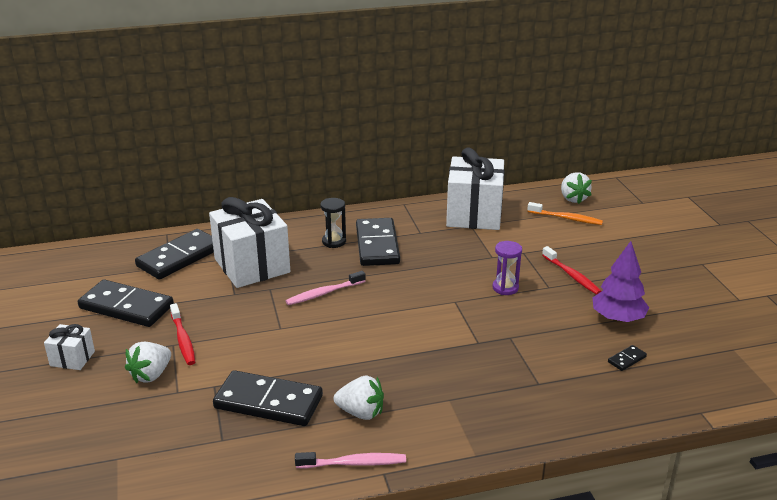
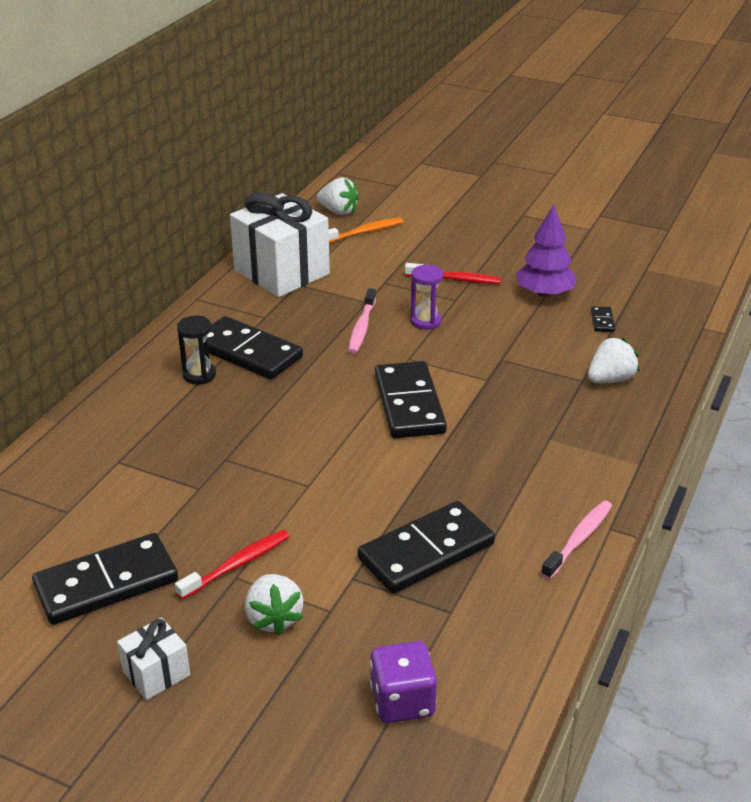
camera: 50 degrees left, 5 degrees up
black domino [135,229,214,280] -> black domino moved to [375,361,447,438]
red toothbrush [170,303,196,365] -> red toothbrush turned 60 degrees counterclockwise [175,530,289,600]
white gift [209,197,290,288] -> none
pink toothbrush [286,271,365,305] -> pink toothbrush moved to [348,288,376,354]
white strawberry [334,376,384,420] -> white strawberry moved to [588,337,640,383]
none -> purple dice [370,641,437,723]

